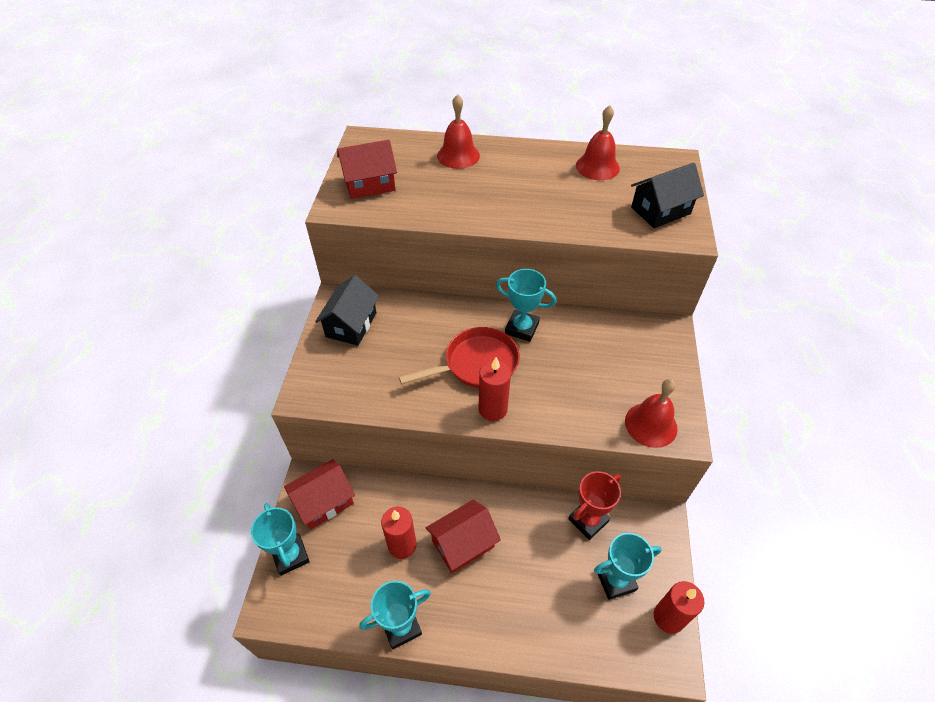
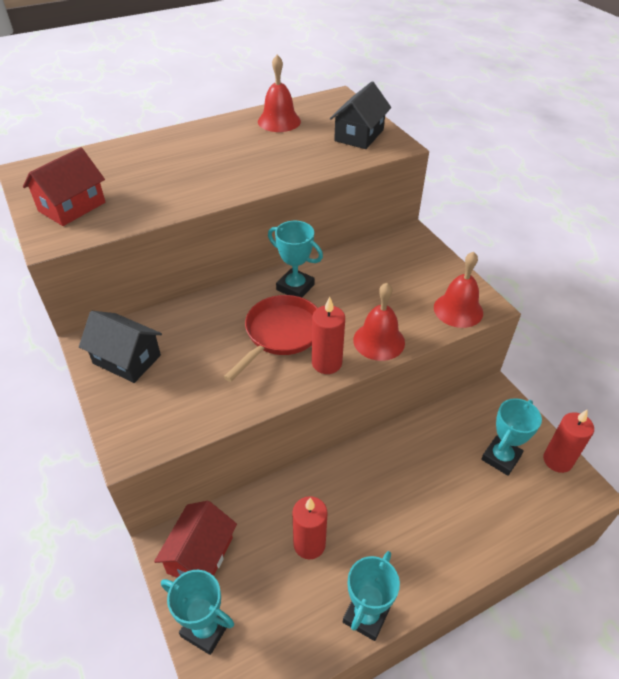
camera: 35 degrees left, 5 degrees down
black house [315,275,379,346] -> black house turned 45 degrees counterclockwise [79,311,162,383]
red house [426,499,501,573] -> none
red bell [437,94,480,169] -> red bell moved to [353,283,405,361]
turquoise trophy [496,269,556,342] -> turquoise trophy turned 45 degrees clockwise [268,221,323,298]
red trophy [568,471,621,540] -> none

